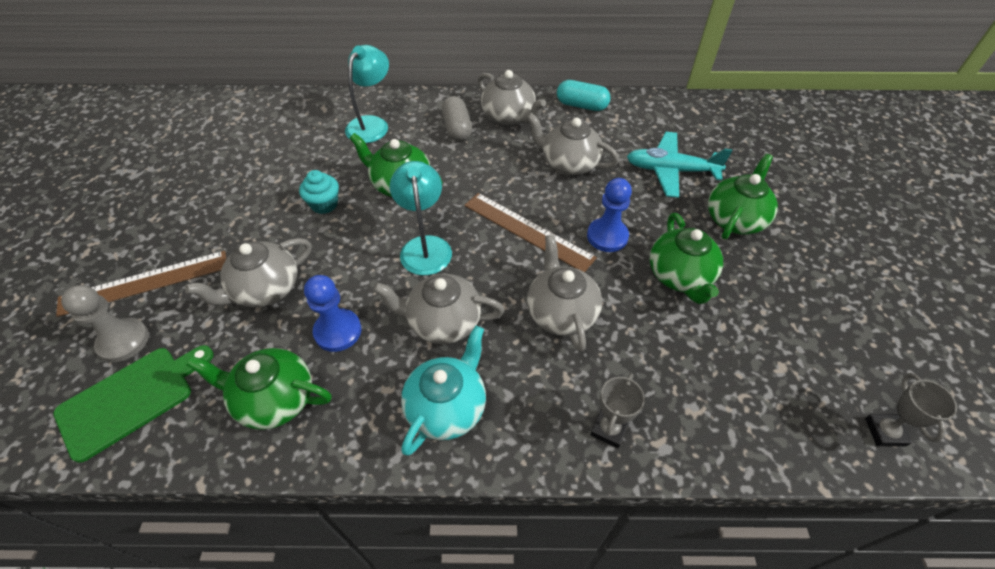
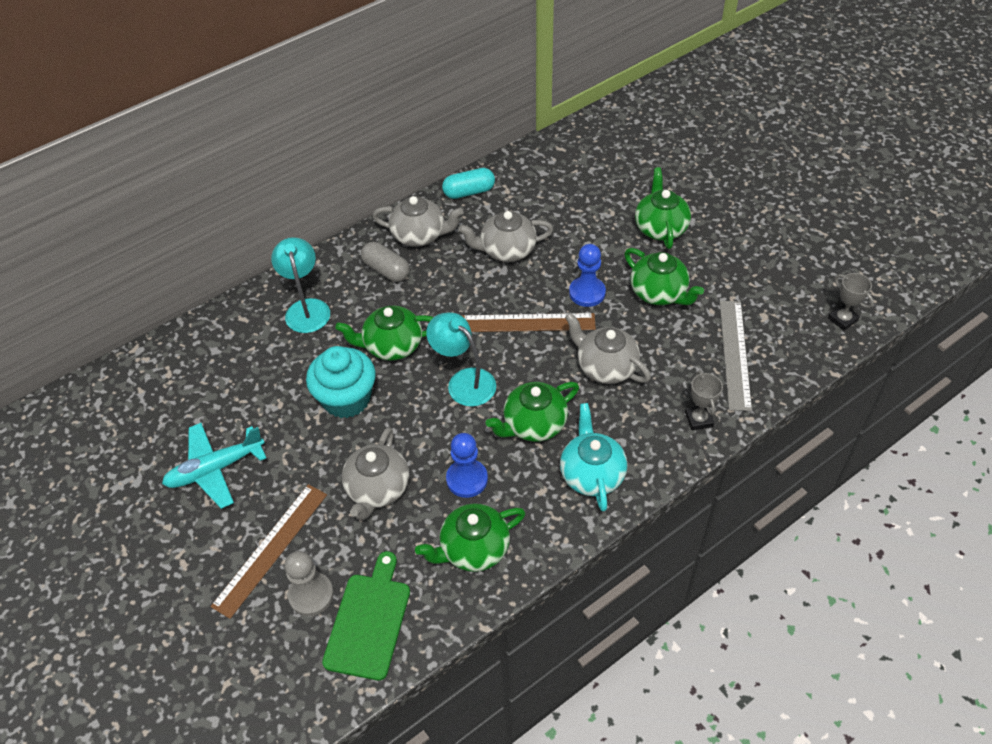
camera: 35 degrees left, 0 degrees up
turquoise cupcake [299,170,339,214] -> turquoise cupcake [306,346,376,418], size x1.78
grey teapot [373,274,505,344] -> green teapot [486,382,579,442]
turquoise plane [627,132,732,198] -> turquoise plane moved to [162,423,266,509]
none -> grey ruler [720,301,752,411]

